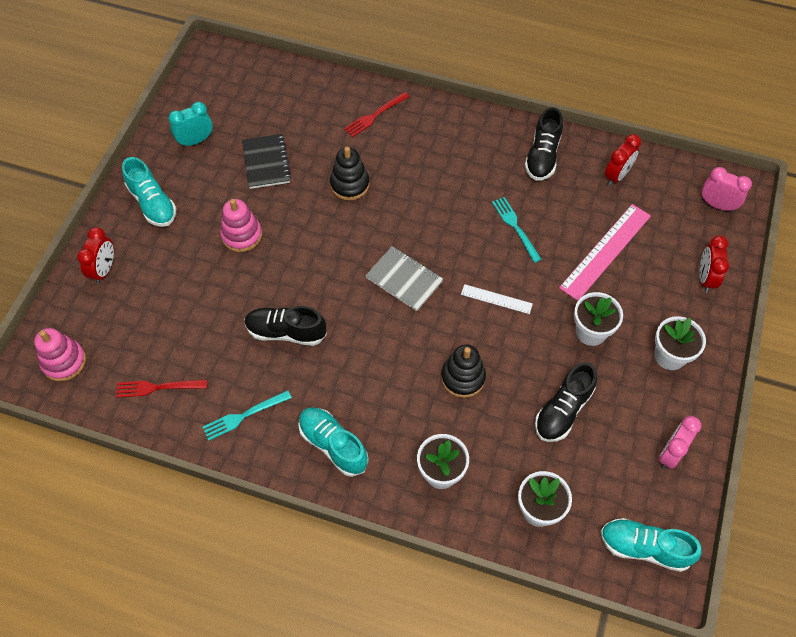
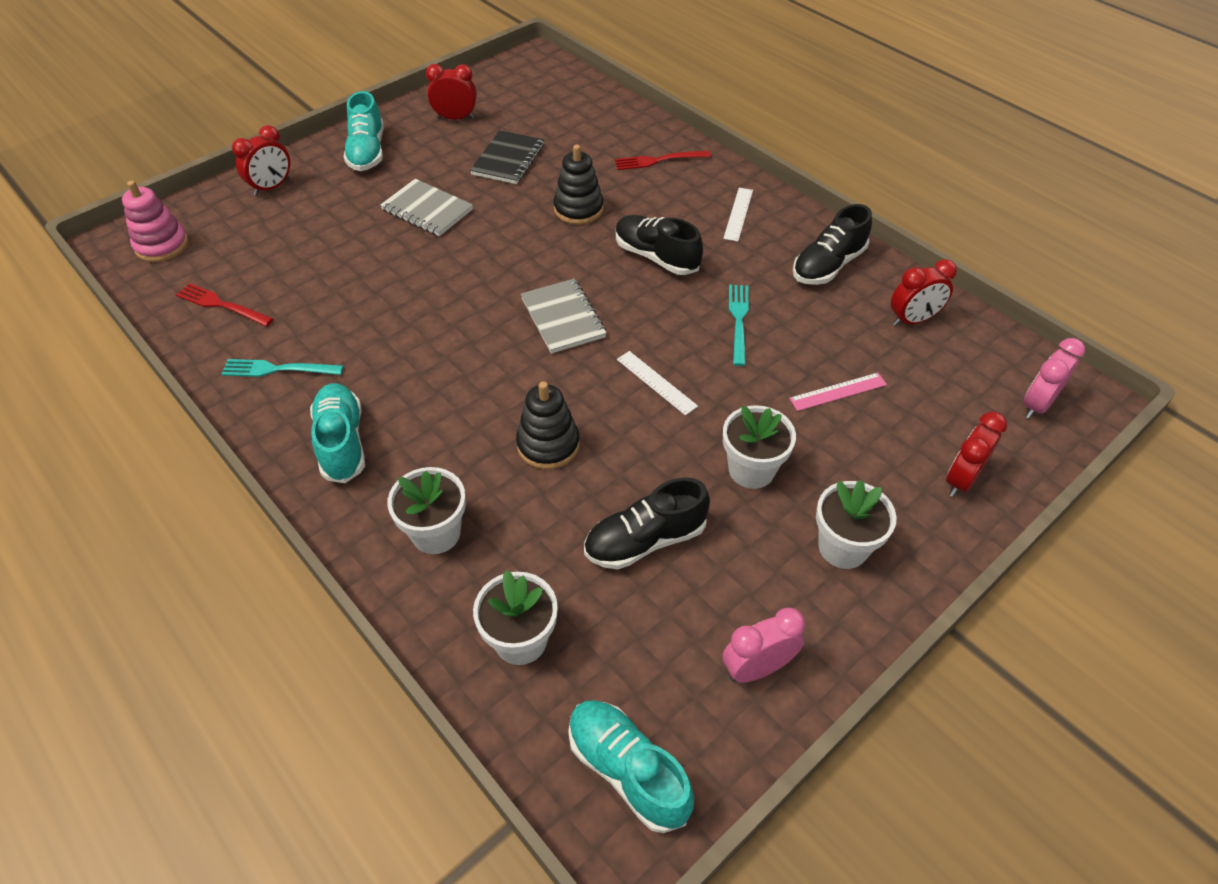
camera: 30 degrees right, 10 degrees down
turquoise clock [168,102,213,147] -> red clock [426,64,477,120]
pink stacking toy [220,199,262,252] -> grey notebook [380,179,473,236]
black shoe [245,306,327,346] -> black shoe moved to [616,215,703,275]
pink ruler [559,204,651,301] -> pink ruler [789,373,887,411], size x0.53
pink clock [702,167,752,212] -> pink clock turned 105 degrees counterclockwise [1023,338,1085,419]
none -> white ruler [723,188,753,242]

